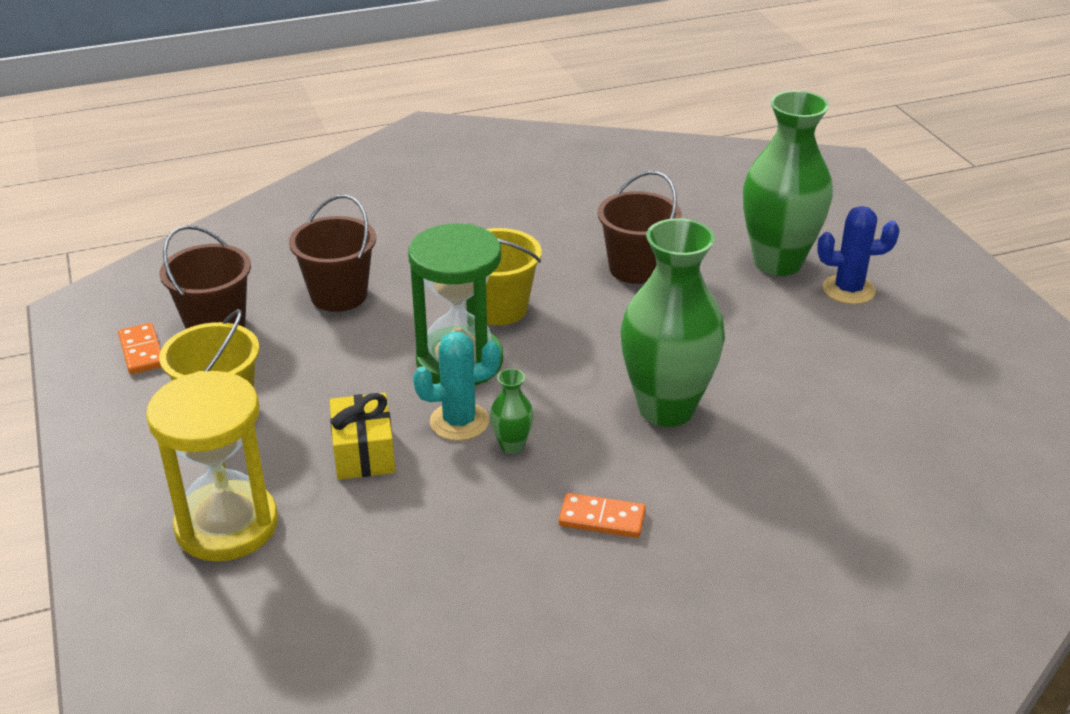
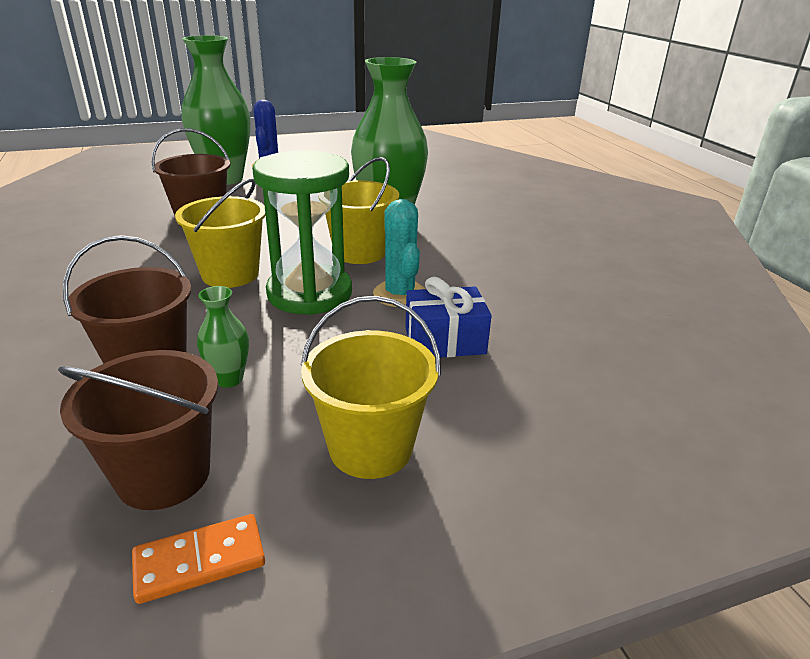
camera: 90 degrees left, 5 degrees down
yellow hourglass [146,371,278,562] -> none
yellow gift [330,393,395,480] -> blue gift [405,277,492,358]
green vase [490,369,534,454] -> green vase moved to [197,286,249,388]
orange domino [559,493,646,538] -> none
none -> yellow bucket [325,157,399,264]

